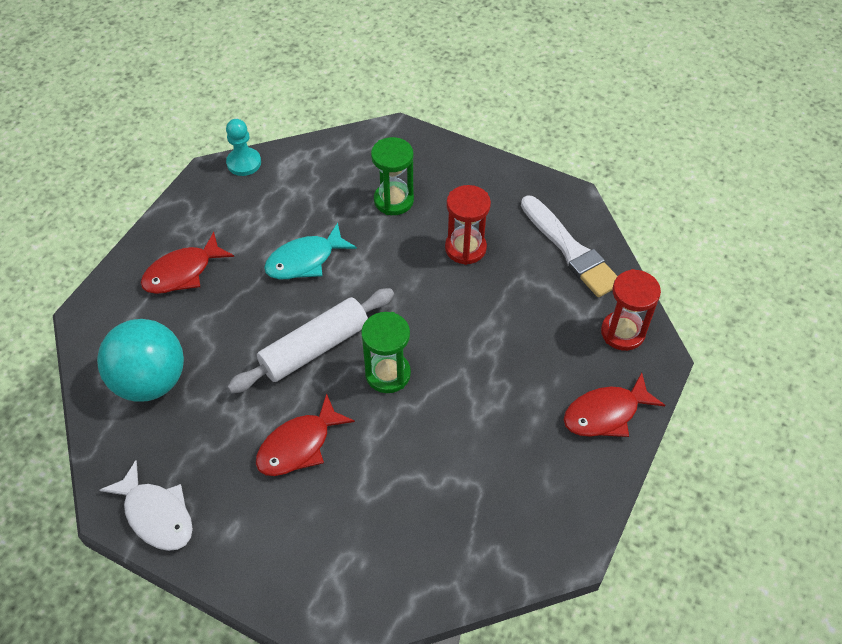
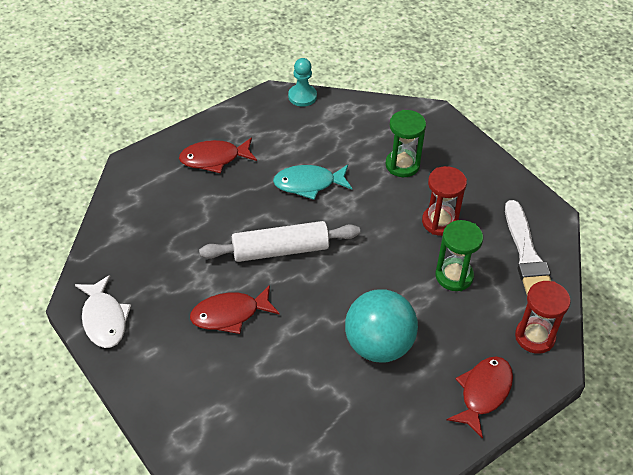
camera: 25 degrees right, 5 degrees down
turquoise ball [97,319,184,402] -> turquoise ball moved to [345,290,418,363]
green hourglass [361,312,411,393] -> green hourglass moved to [435,220,483,291]
red fish [564,372,665,437] -> red fish turned 120 degrees clockwise [447,356,513,439]

